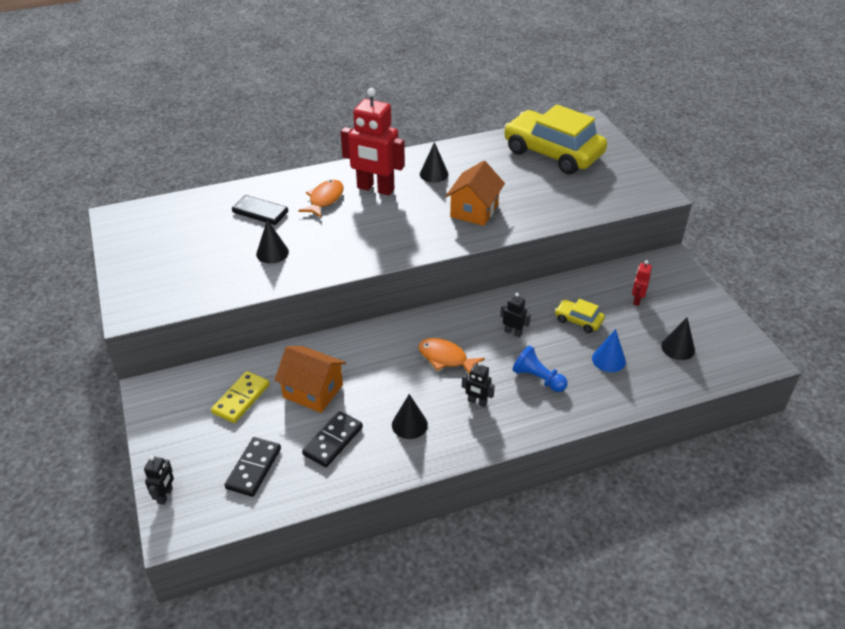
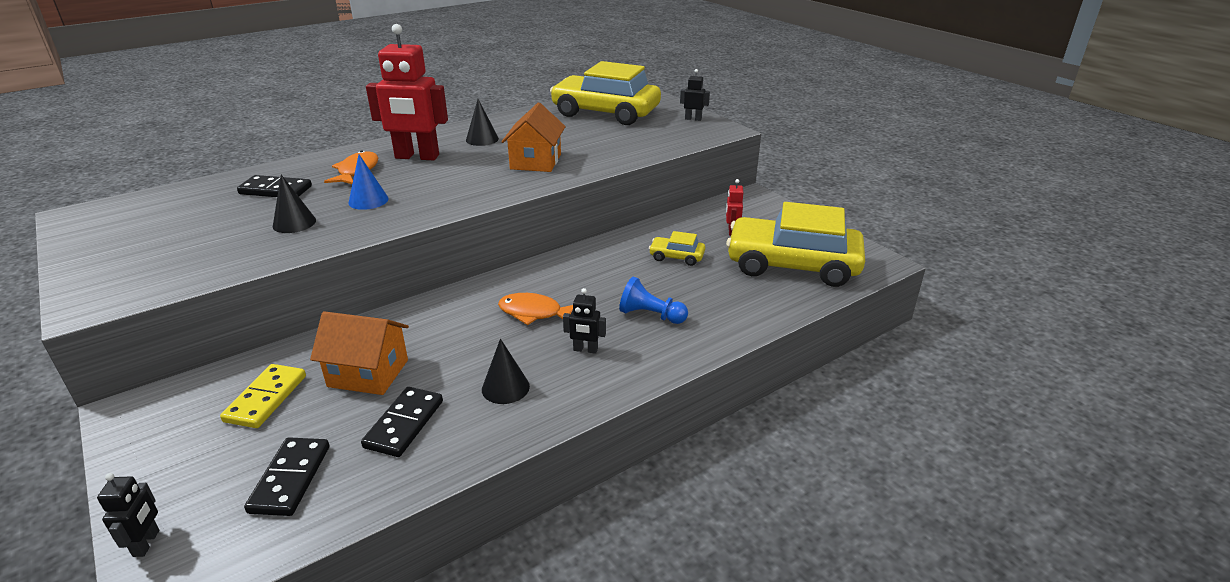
camera: 15 degrees left, 10 degrees down
black robot [500,293,531,338] -> black robot moved to [680,69,710,121]
blue cone [592,329,626,372] -> blue cone moved to [348,154,388,210]
black cone [661,317,695,360] -> yellow car [726,202,865,287]

